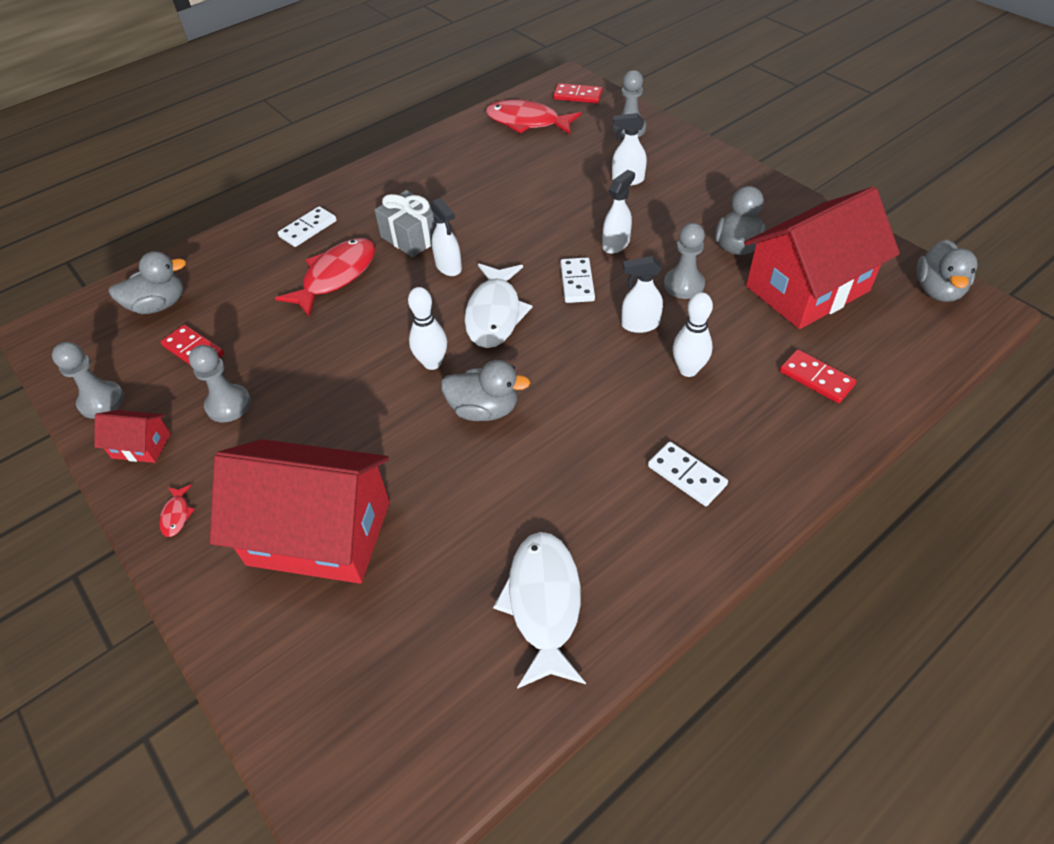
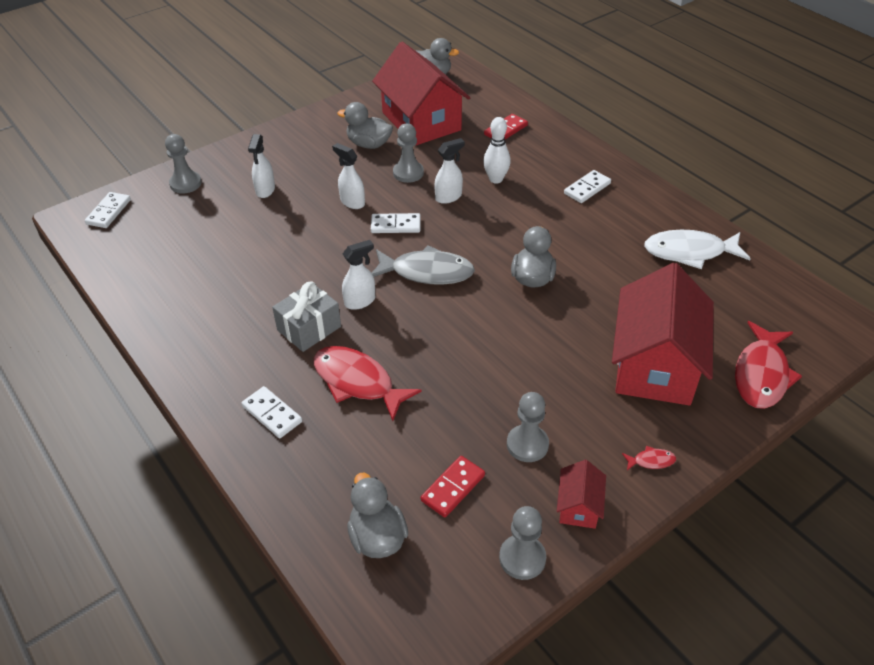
camera: 90 degrees left, 5 degrees down
white bowling pin [408,287,447,370] -> none
white fish [464,264,533,348] -> grey fish [372,245,475,285]
red fish [486,100,581,134] -> red fish moved to [735,321,802,409]
red domino [553,83,603,103] -> white domino [85,192,131,228]
white spray bottle [621,256,663,333] -> white spray bottle turned 120 degrees counterclockwise [434,138,465,204]

